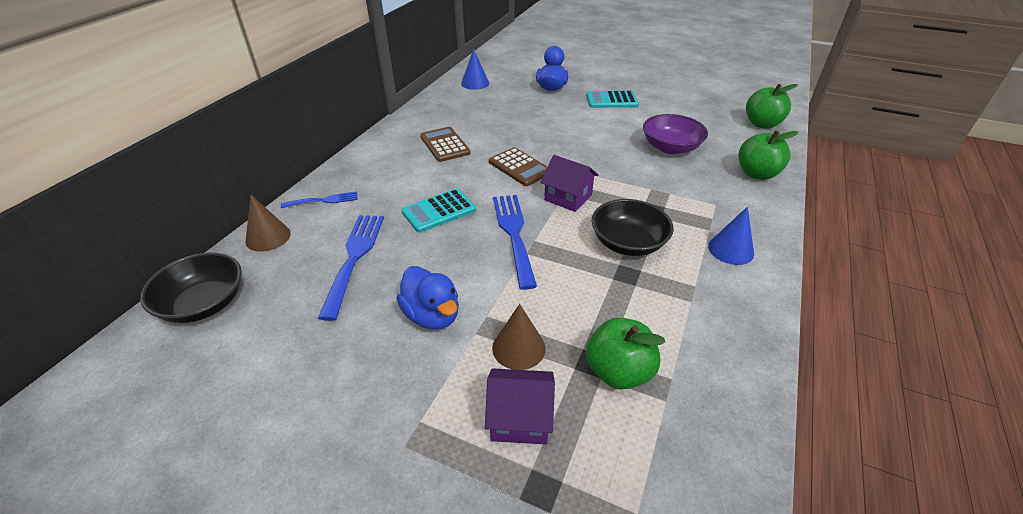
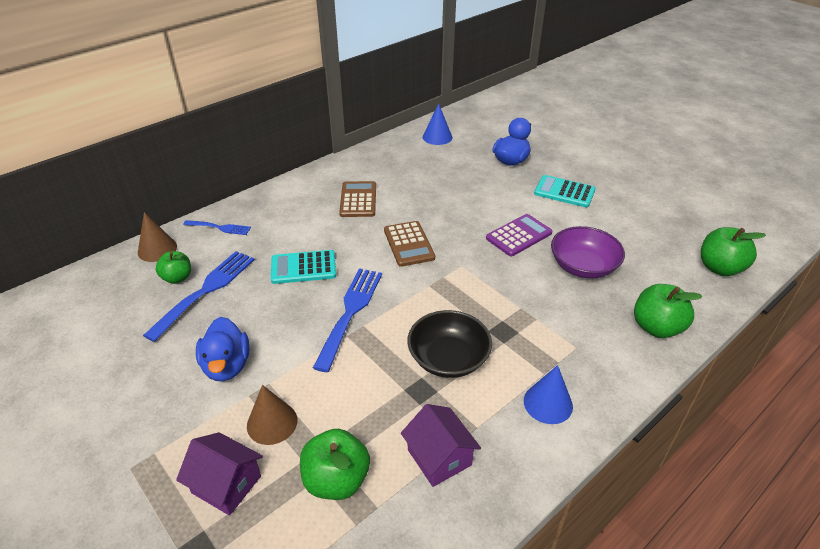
camera: 25 degrees right, 0 degrees up
black bowl [140,252,242,323] -> none
purple house [541,155,598,212] -> purple house moved to [401,404,481,487]
none -> green apple [156,251,191,284]
none -> purple calculator [486,214,553,257]

